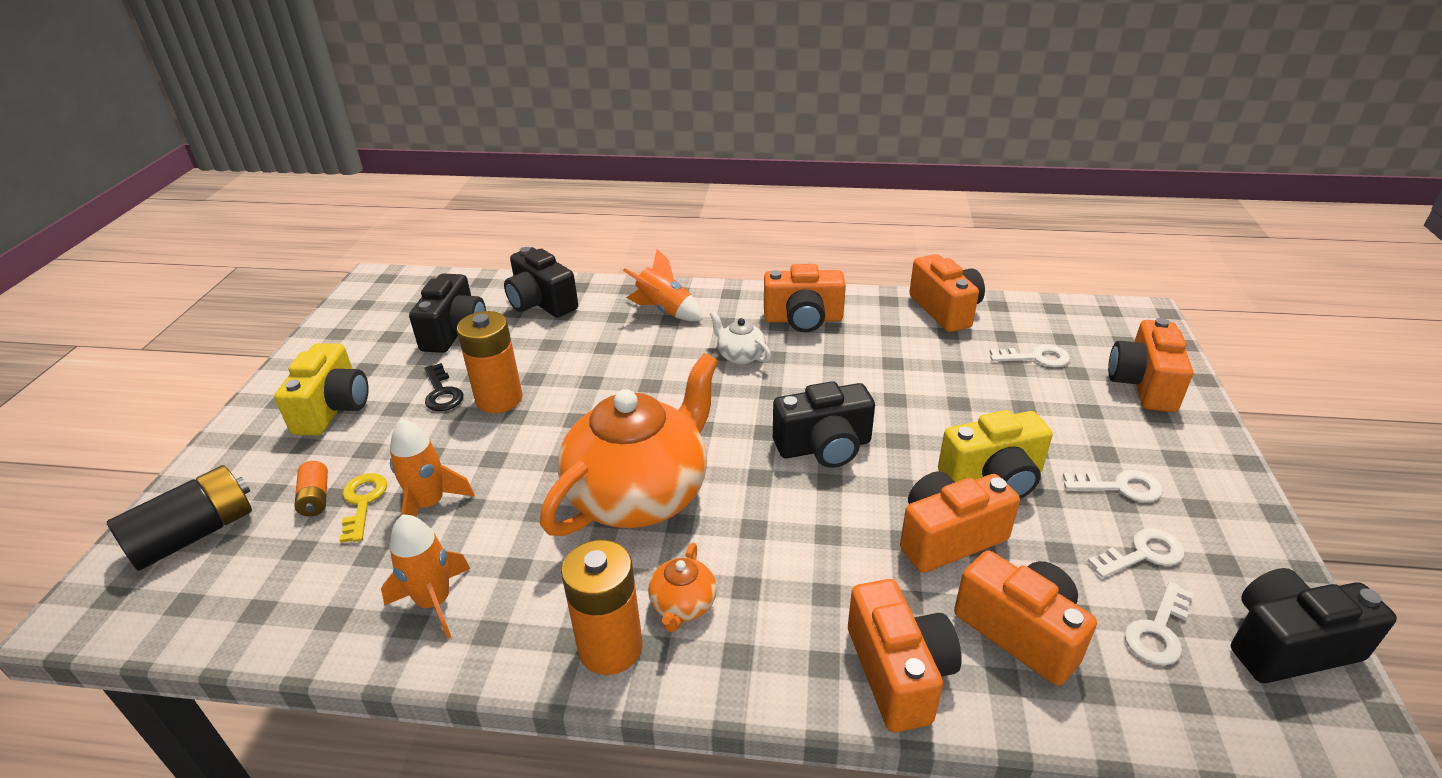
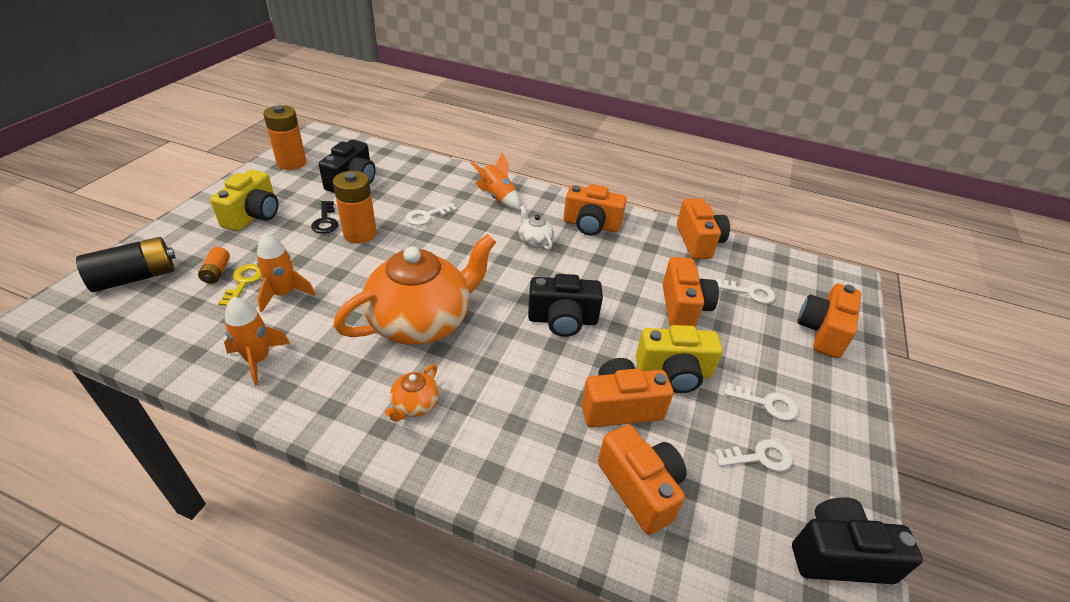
camera: 10 degrees right, 5 degrees up
black camera [504,247,578,317] -> none
orange battery [561,540,643,675] -> orange battery moved to [263,105,306,170]
orange camera [848,579,962,732] -> orange camera moved to [662,257,719,327]
white key [1125,582,1194,665] -> white key moved to [406,203,457,225]

